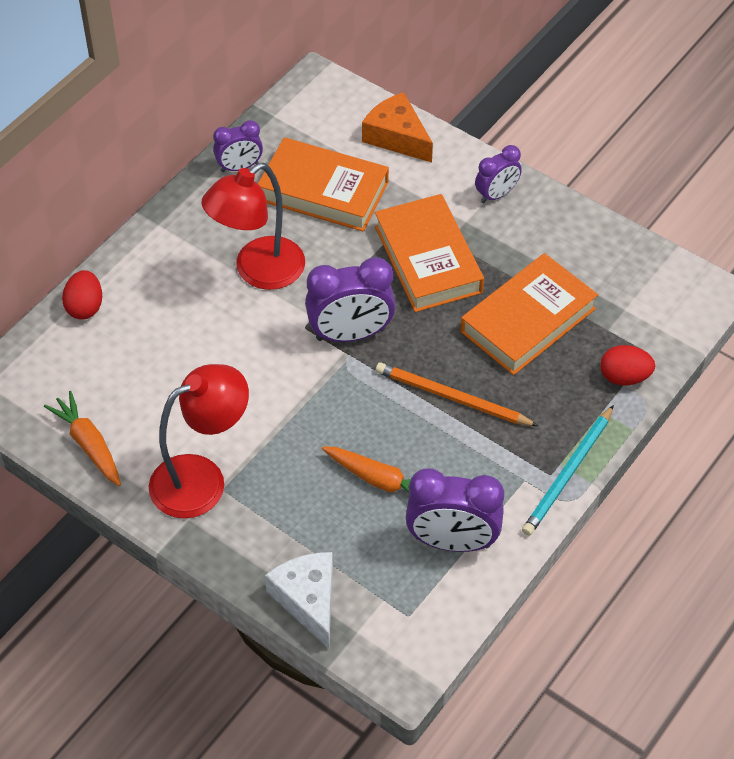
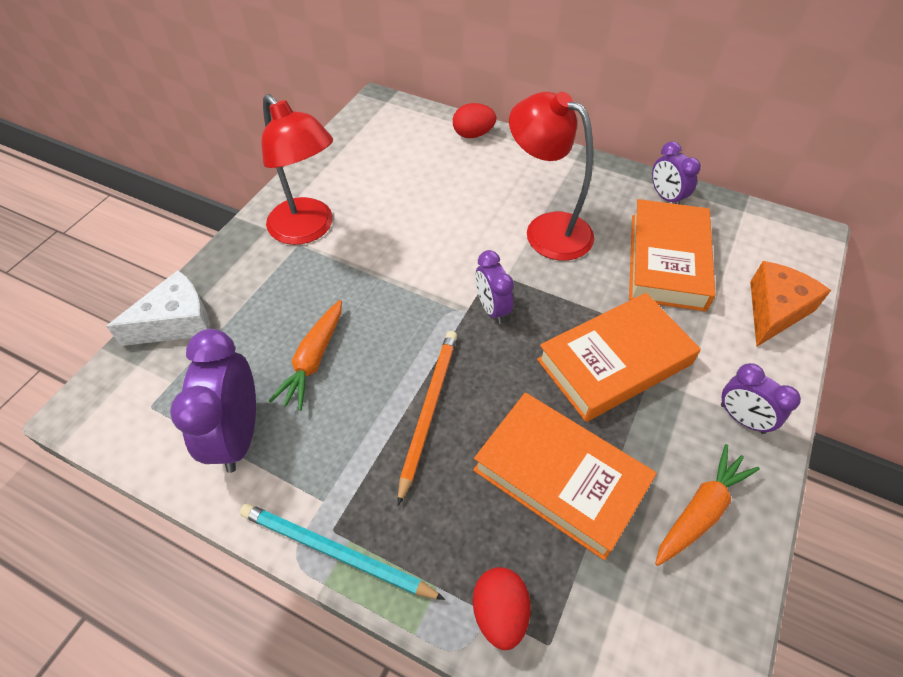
camera: 80 degrees right, 0 degrees up
orange carrot [44,391,121,486] -> orange carrot moved to [655,444,760,566]
purple clock [305,257,396,342] -> purple clock [476,250,514,324], size x0.59

